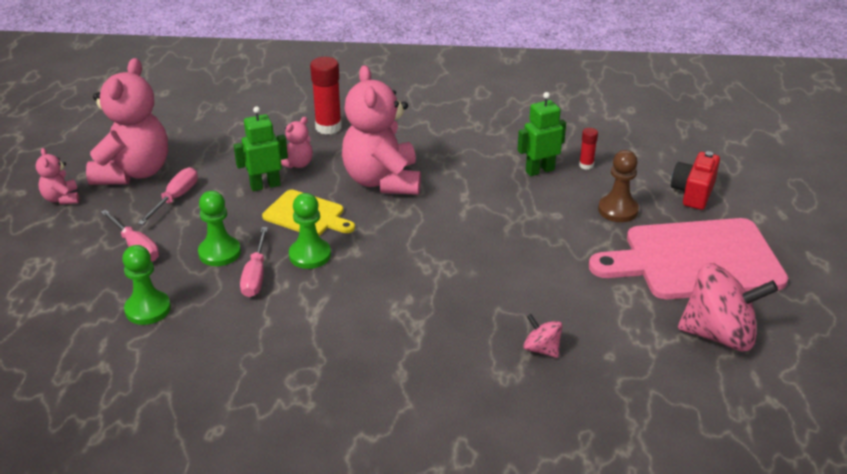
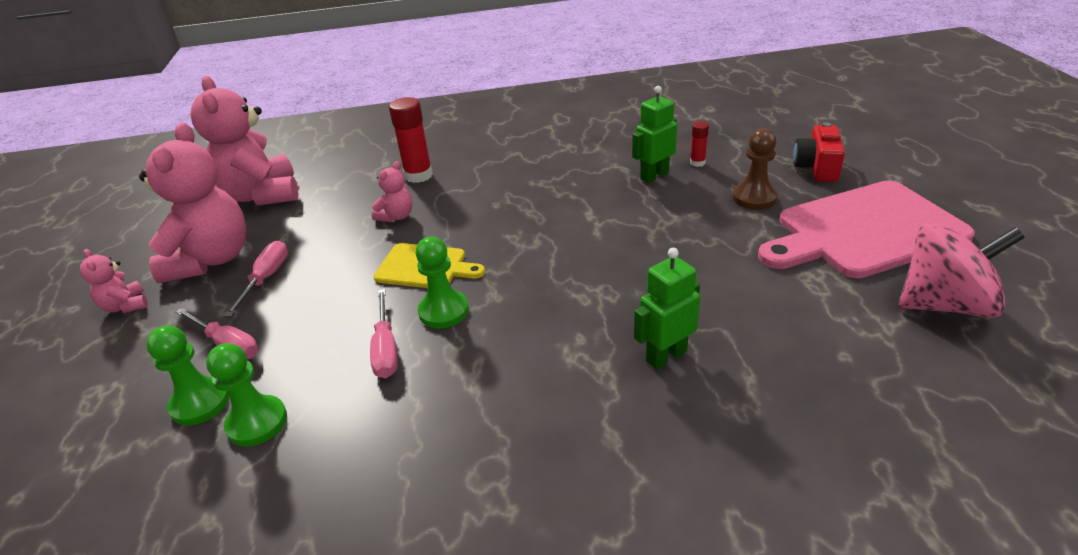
camera: 10 degrees left, 0 degrees up
green pawn [198,191,241,266] -> green pawn moved to [146,325,230,425]
green robot [234,106,288,191] -> green robot moved to [634,248,700,370]
pink teddy bear [342,65,421,195] -> pink teddy bear moved to [190,76,299,206]
pink spinning top [523,314,562,358] -> none

